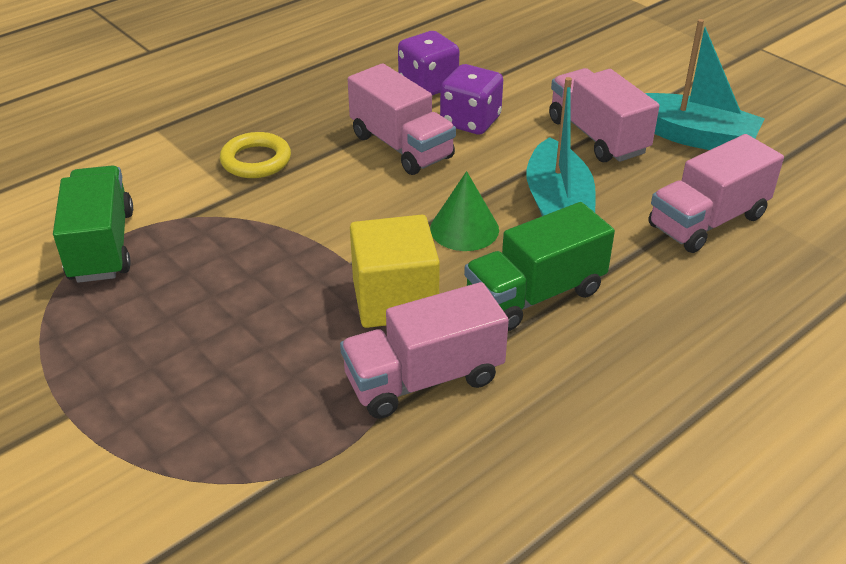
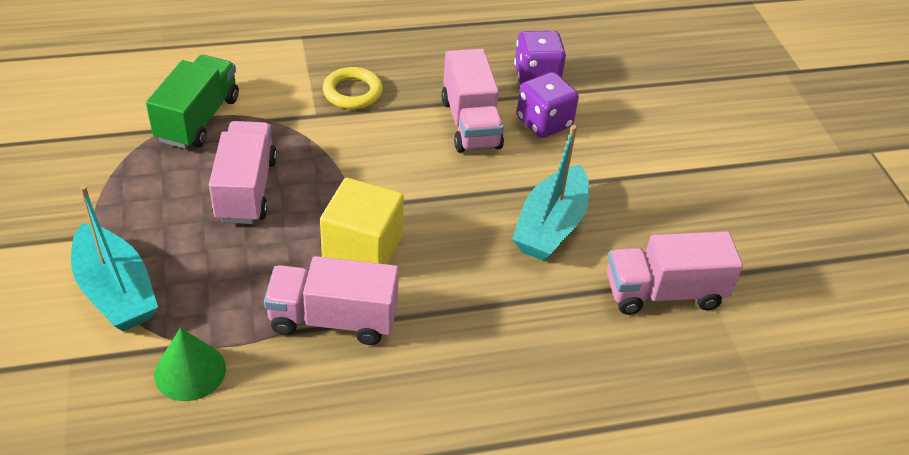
camera: 25 degrees right, 5 degrees up
green cone [430,171,499,251] -> green cone moved to [154,328,226,401]
green truck [464,202,615,331] -> none
pink truck [549,68,659,162] -> pink truck moved to [209,121,277,224]
turquoise boat [645,19,765,150] -> turquoise boat moved to [71,185,158,331]

